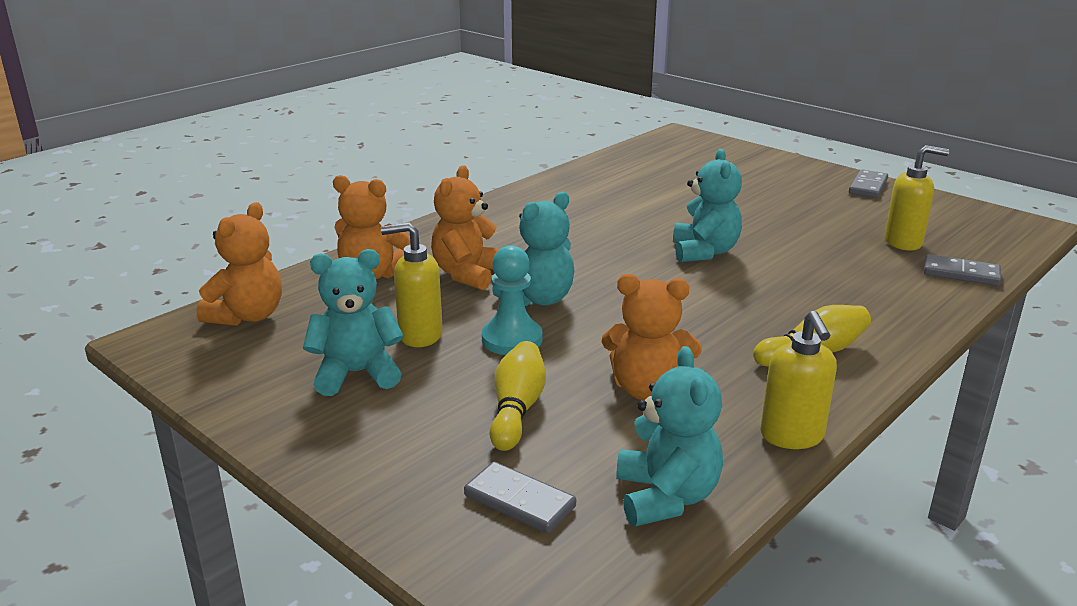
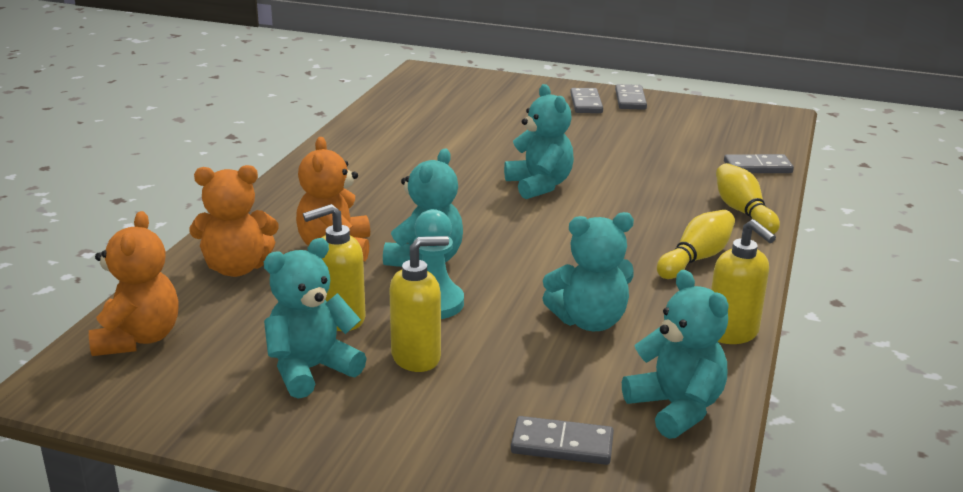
camera: 25 degrees left, 0 degrees up
yellow bowling pin [489,341,546,451] -> yellow bowling pin moved to [716,163,780,234]
orange teddy bear [602,274,702,400] -> turquoise teddy bear [542,212,634,331]
yellow soap dispenser [885,145,949,251] -> yellow soap dispenser moved to [389,236,449,372]
none -> grey domino [570,88,603,113]

